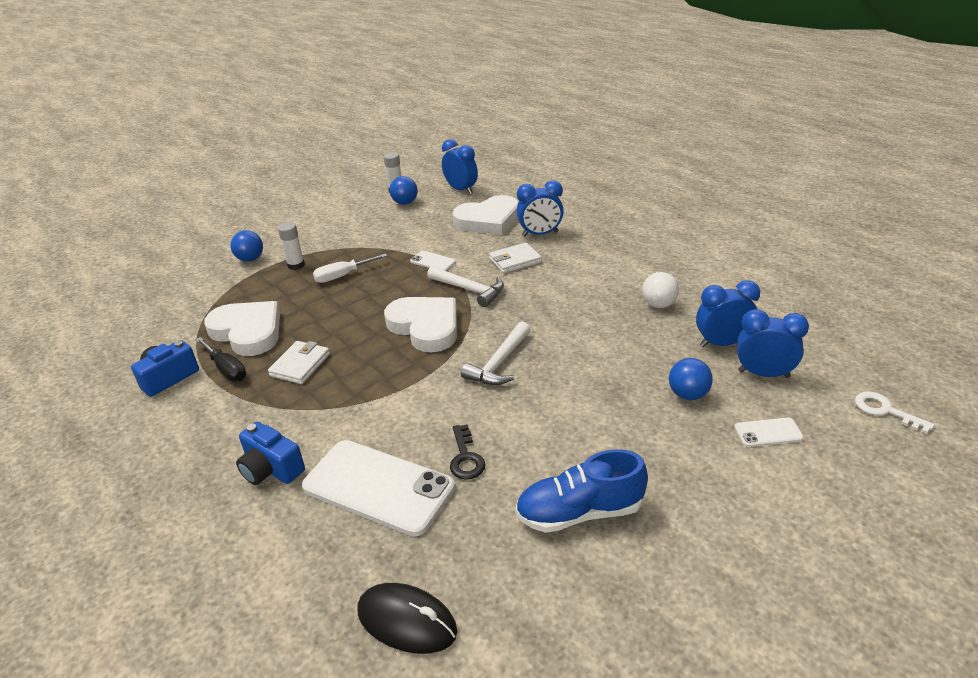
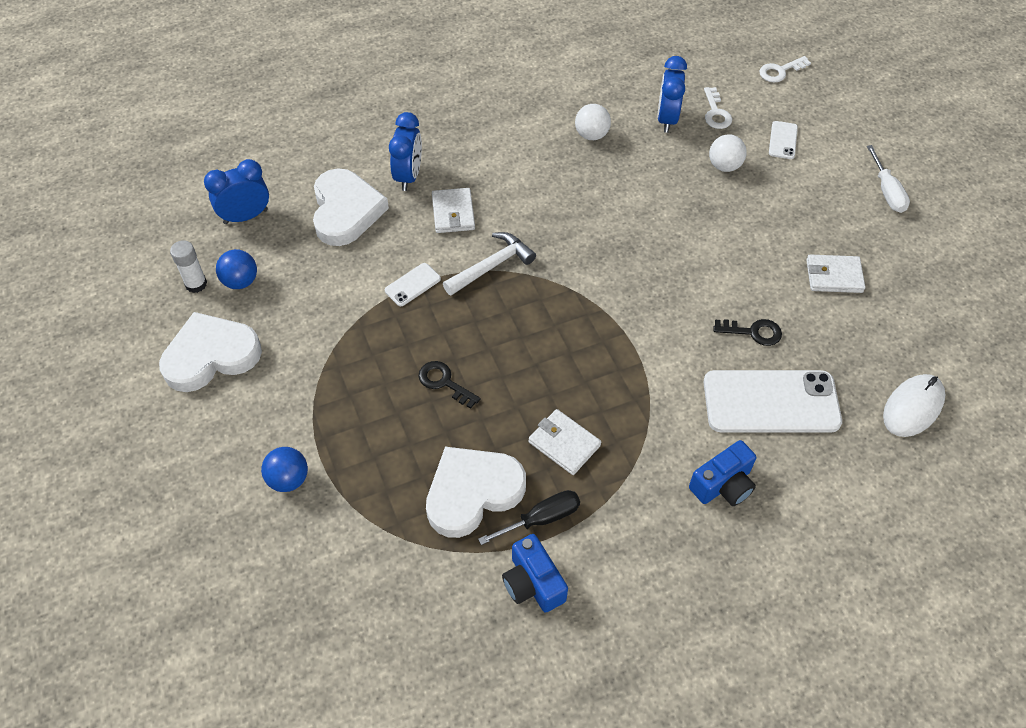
camera: 75 degrees left, 20 degrees up
white glue stick [278,222,305,270] -> none
white phone [302,440,455,536] -> white phone turned 45 degrees clockwise [703,370,842,432]
white screwdriver [313,253,387,283] -> white screwdriver moved to [867,145,910,213]
black mouse [357,583,457,654] -> white mouse [883,374,945,437]
white heart [384,297,457,352] -> white heart moved to [159,312,262,392]
white hammer [461,322,531,385] -> none
blue shoe [515,449,648,533] -> white wallet [806,255,865,293]
blue ball [669,358,713,400] -> white ball [709,134,747,172]
blue clock [737,309,809,378] -> white key [704,87,732,129]
none -> black key [418,361,481,409]

